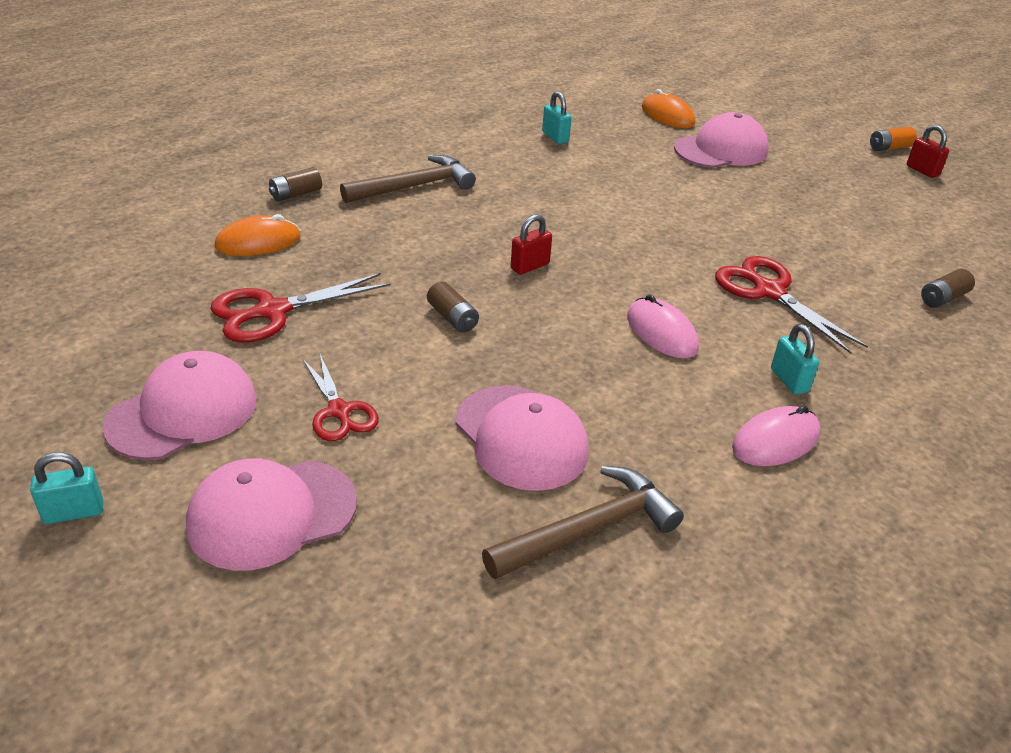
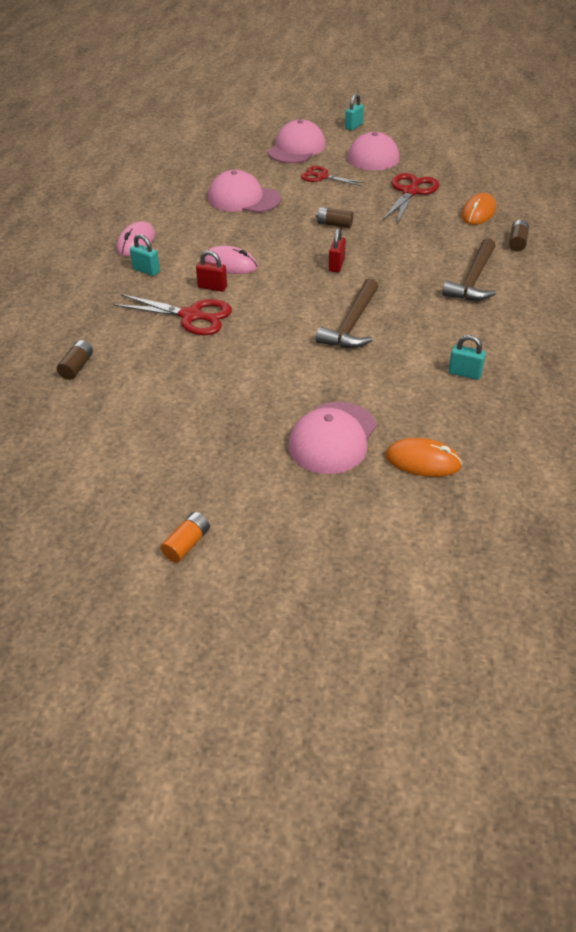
camera: 145 degrees right, 5 degrees up
brown hammer [482,466,684,579] -> brown hammer moved to [316,278,379,348]
red padlock [907,125,949,178] -> red padlock moved to [196,251,227,292]

